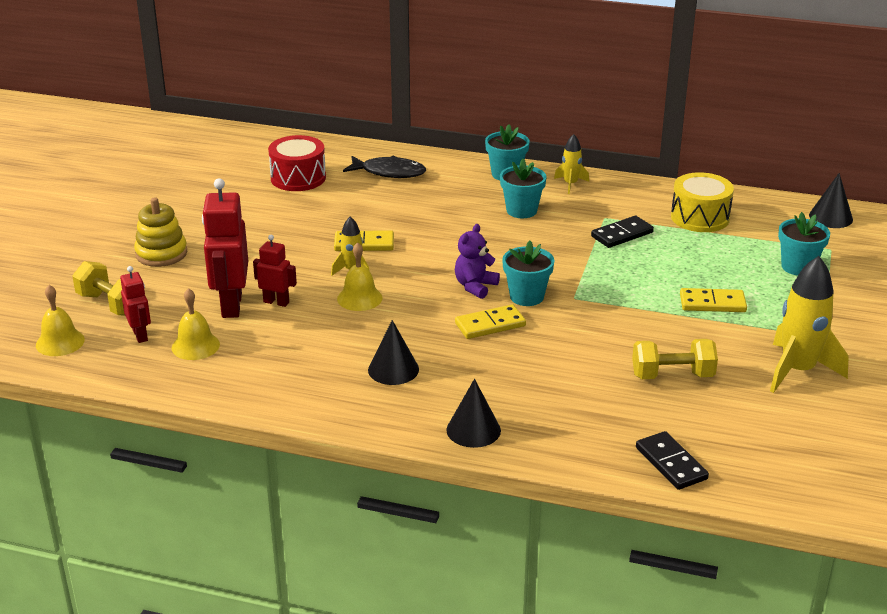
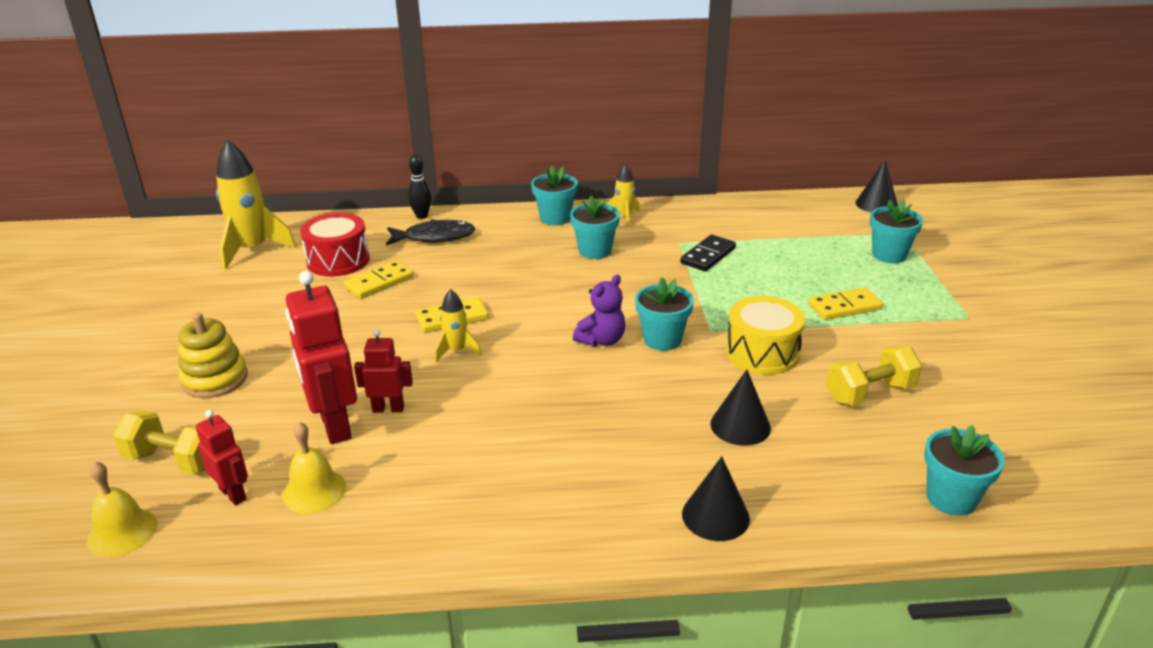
camera: 20 degrees left, 0 degrees up
yellow bell [337,242,383,311] -> none
black cone [368,320,419,385] -> black cone moved to [710,370,771,446]
purple teddy bear [455,224,500,299] -> purple teddy bear turned 150 degrees counterclockwise [573,275,625,347]
yellow domino [455,304,526,339] -> yellow domino moved to [344,261,414,299]
black domino [636,431,709,490] -> turquoise flower pot [924,425,1005,516]
yellow drum [671,172,734,232] -> yellow drum moved to [726,296,805,375]
yellow rocket [770,256,848,393] -> yellow rocket moved to [216,140,296,270]
none -> black bowling pin [408,155,431,219]

